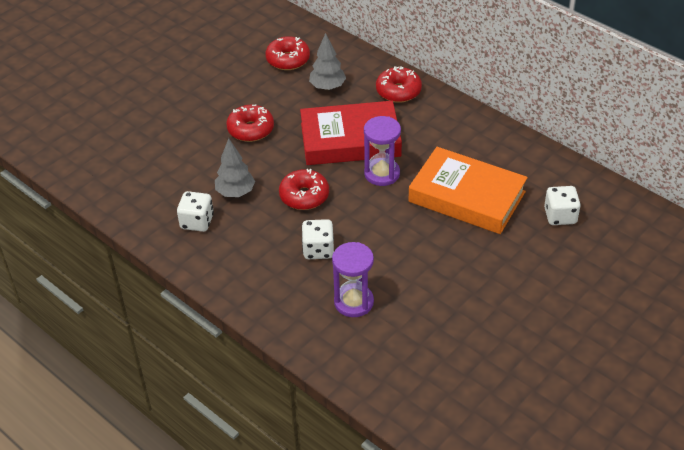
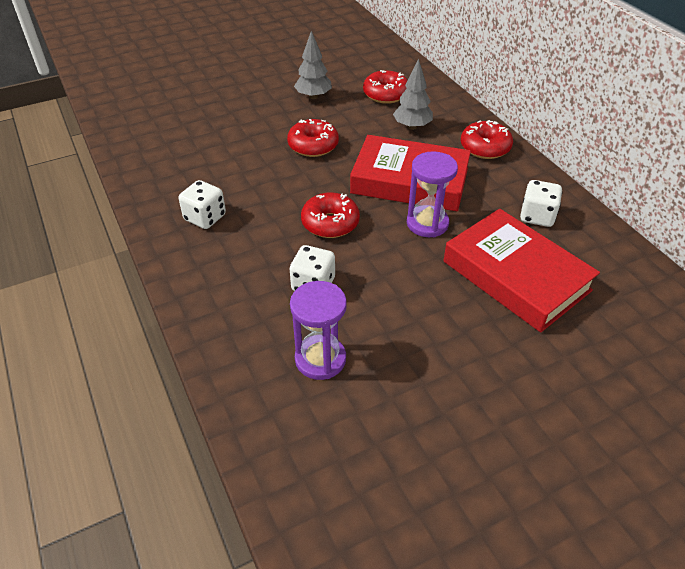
camera: 20 degrees right, 0 degrees up
grey tree [215,138,255,197] -> grey tree moved to [294,31,332,99]
orange book [408,147,528,234] -> red book [444,209,600,332]
white dice [544,186,581,225] -> white dice moved to [520,180,562,227]

